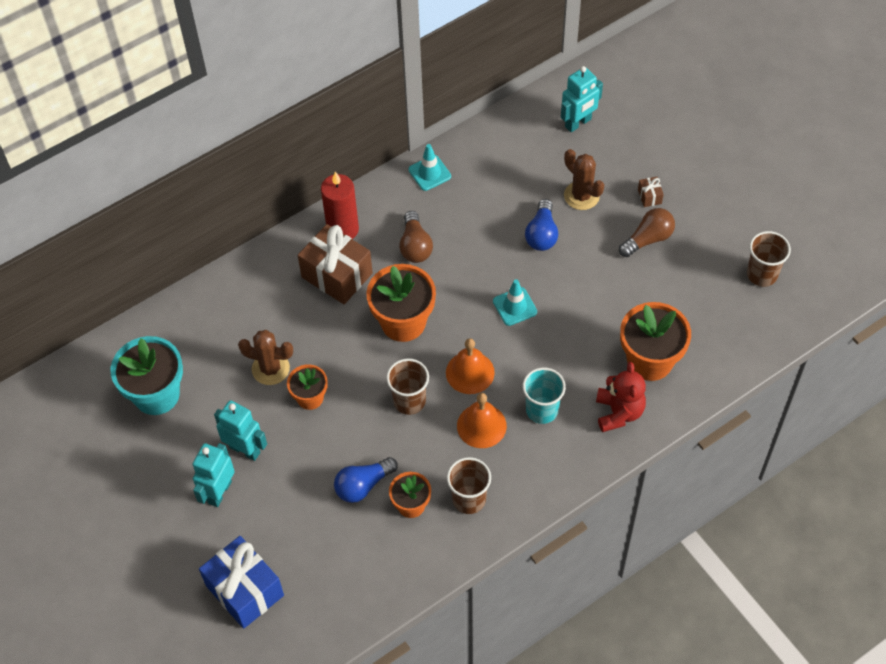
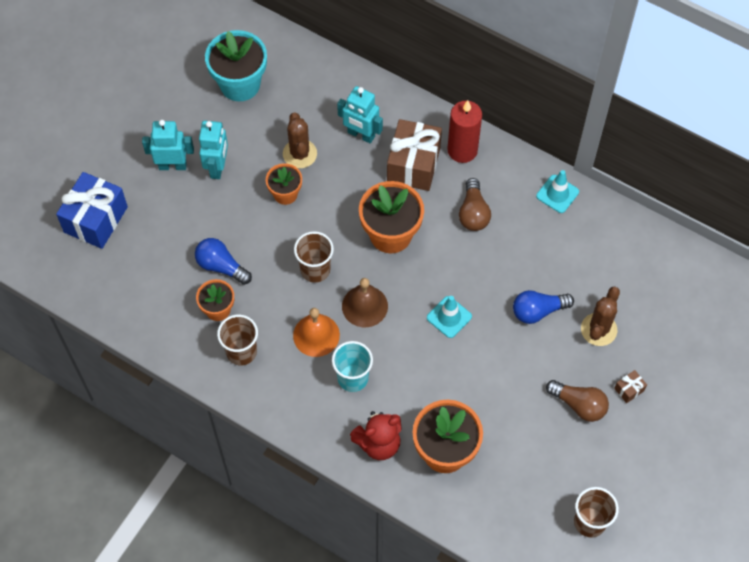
camera: 65 degrees right, 5 degrees up
brown light bulb [399,211,433,263] -> brown light bulb turned 60 degrees counterclockwise [459,178,491,231]
orange bell [446,338,495,394] -> brown bell [342,278,388,327]
turquoise robot [561,66,603,132] -> turquoise robot moved to [337,86,383,143]

